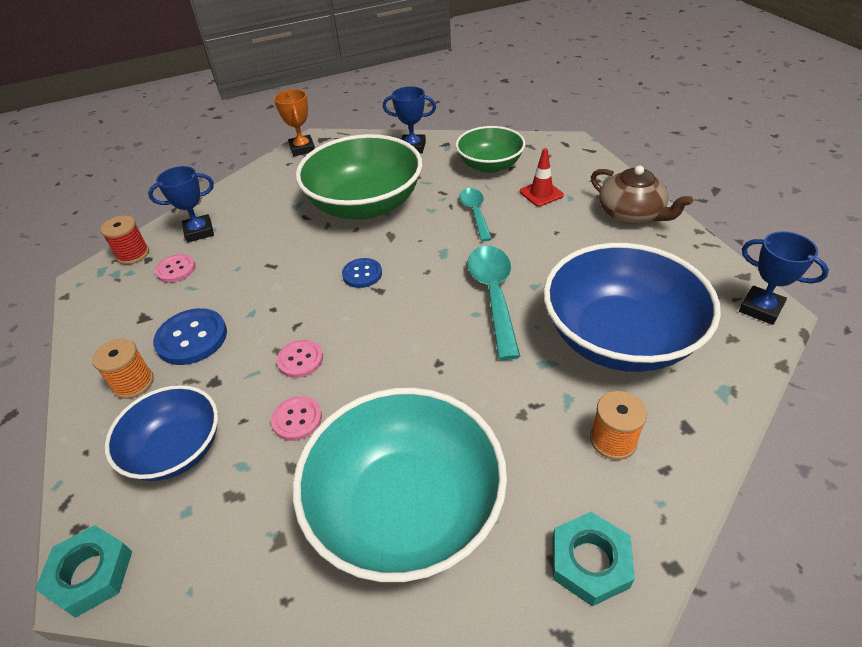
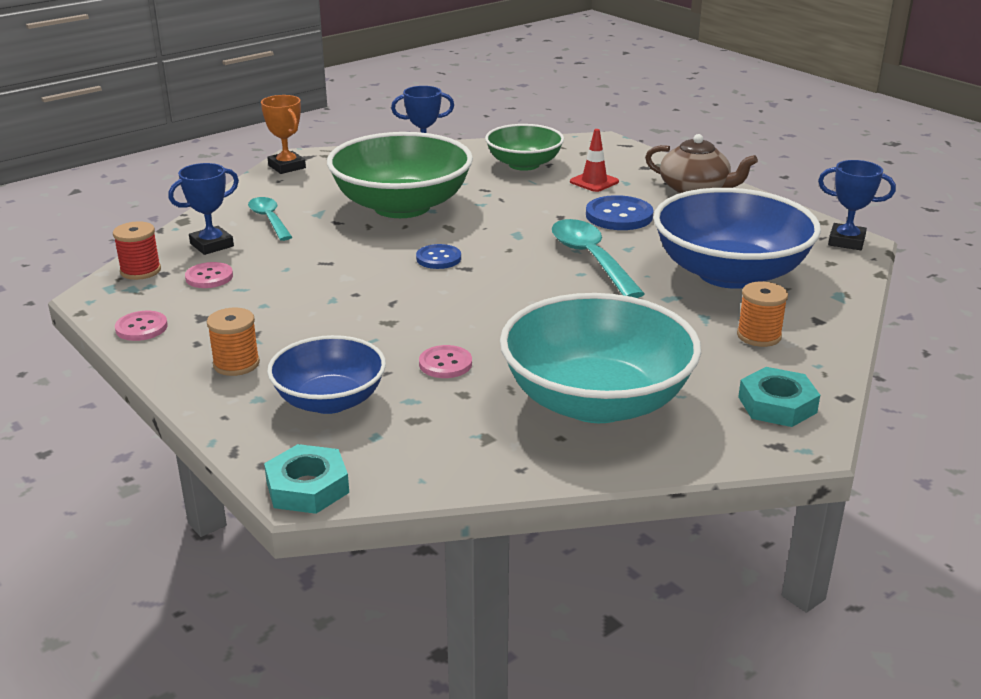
camera: 20 degrees left, 15 degrees down
blue button [153,308,227,365] -> blue button moved to [586,195,654,230]
pink button [277,340,323,378] -> pink button moved to [115,311,168,341]
turquoise spoon [459,188,492,242] -> turquoise spoon moved to [248,197,292,241]

